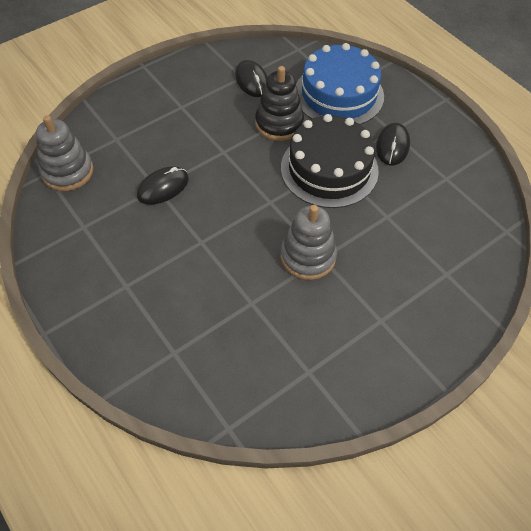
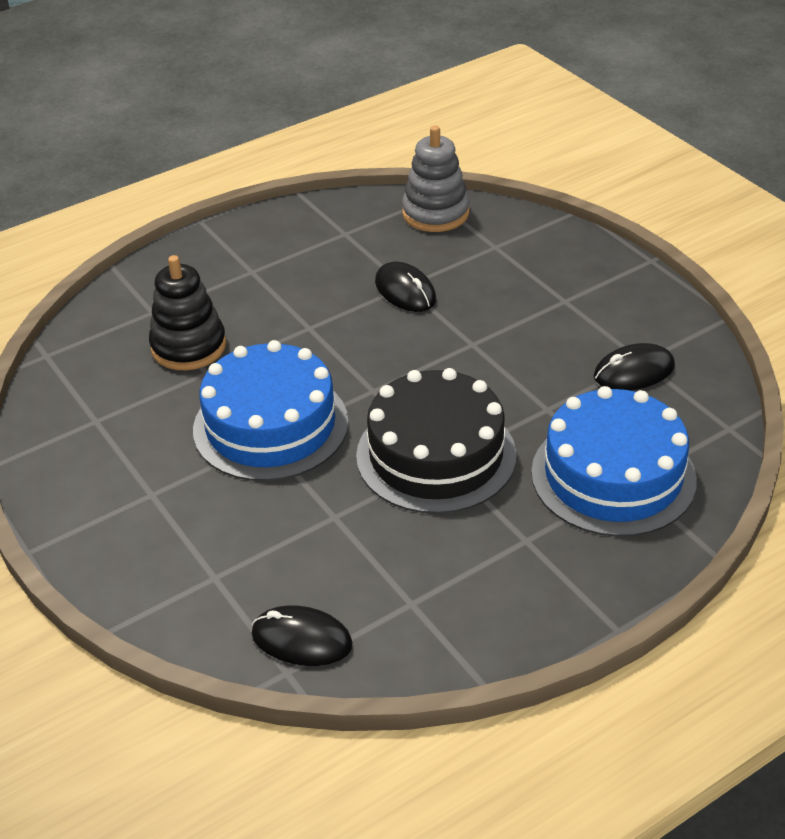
camera: 95 degrees right, 15 degrees down
black stacking toy [255,66,304,141] -> black stacking toy moved to [149,255,226,370]
grey stacking toy [281,205,337,280] -> blue cake [193,340,348,481]
black mouse [376,123,410,166] -> black mouse moved to [251,605,353,666]

